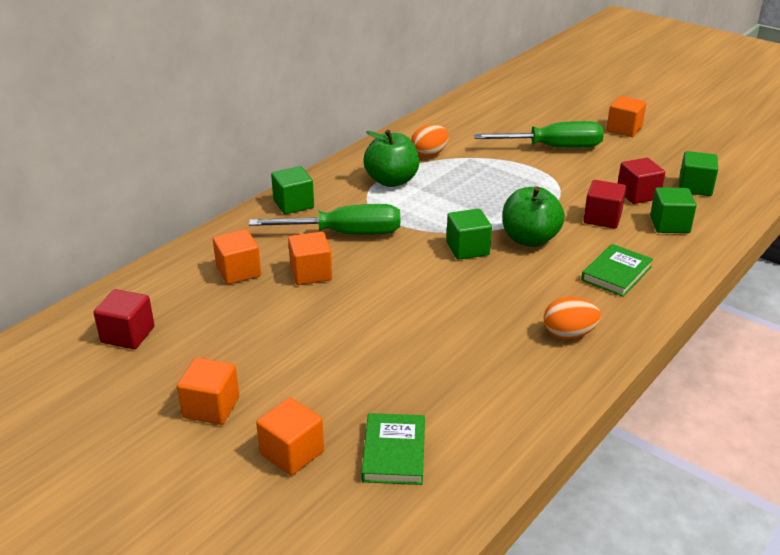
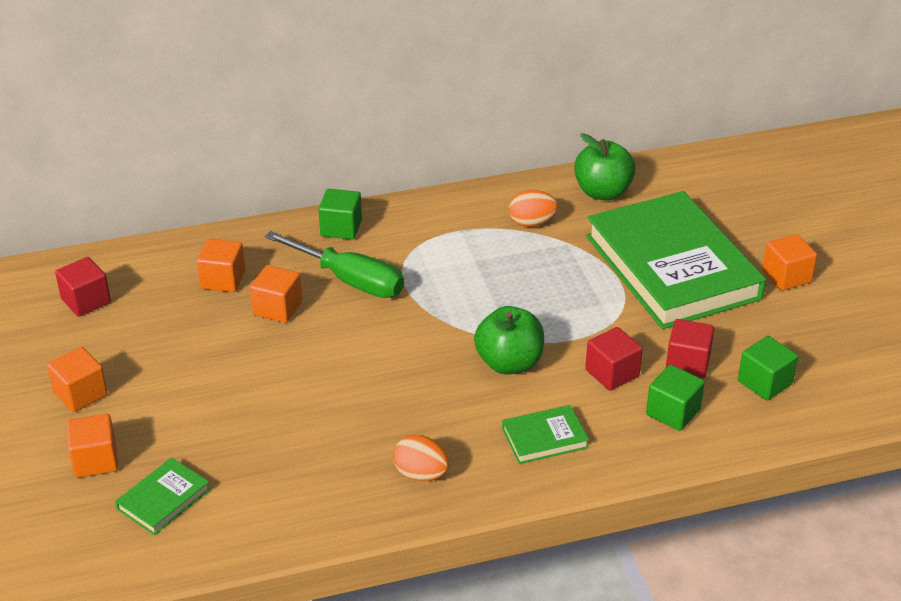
camera: 35 degrees right, 5 degrees up
green apple [363,130,419,187] -> green apple moved to [574,133,636,200]
green cube [446,209,492,260] -> none
green screwdriver [474,121,604,148] -> green book [586,191,766,329]

